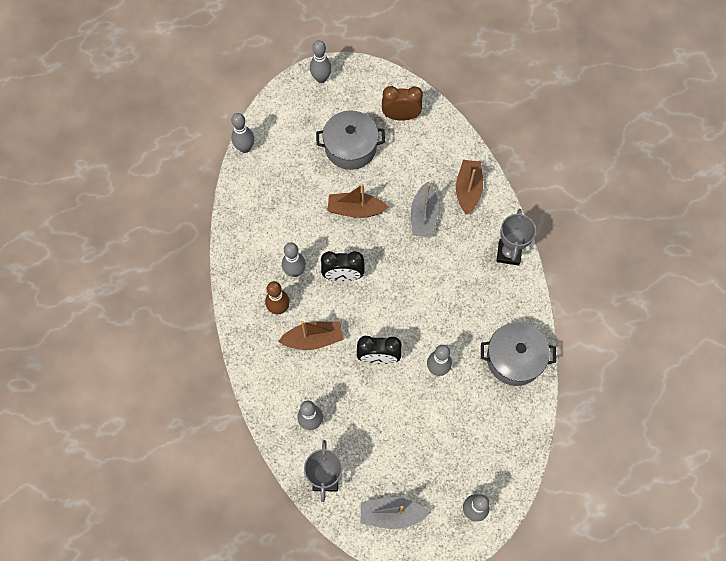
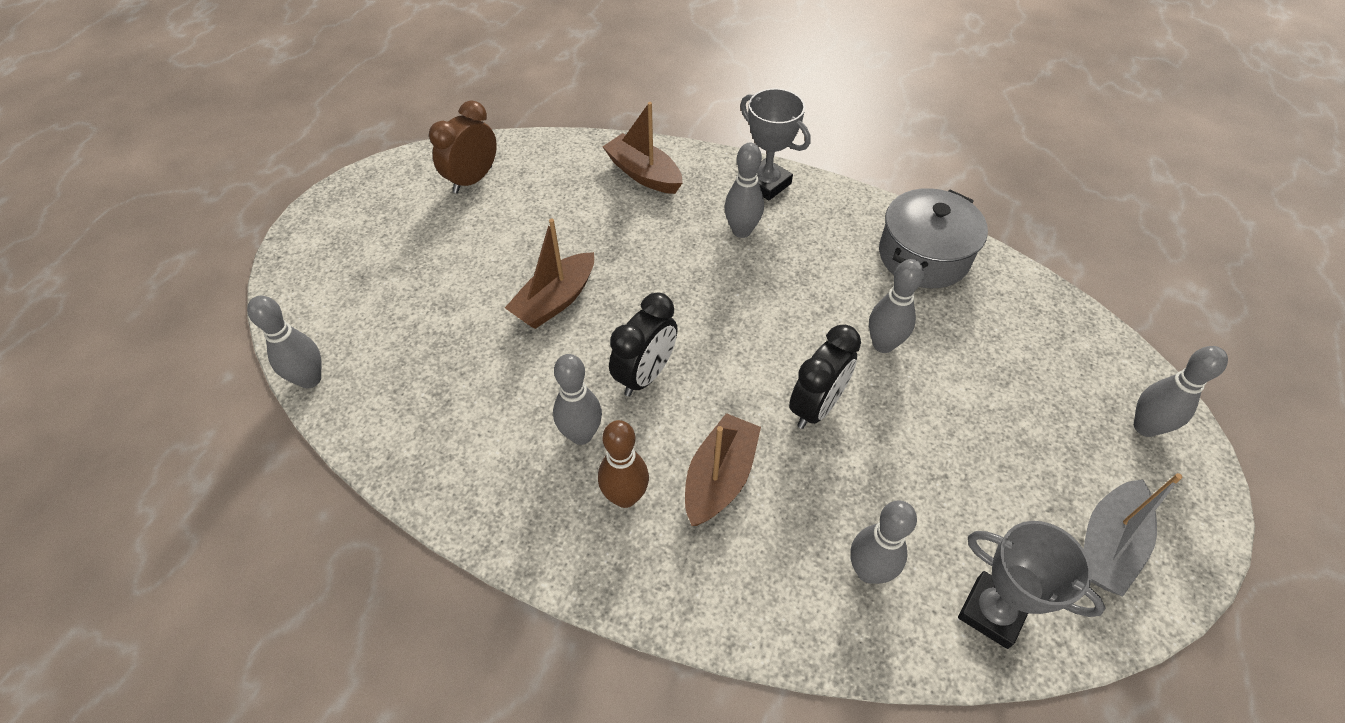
camera: 55 degrees left, 15 degrees down
grey bowling pin [310,40,332,83] -> grey bowling pin moved to [724,143,764,238]
grey pot [316,110,385,170] -> none
grey boat [411,182,439,238] -> none

